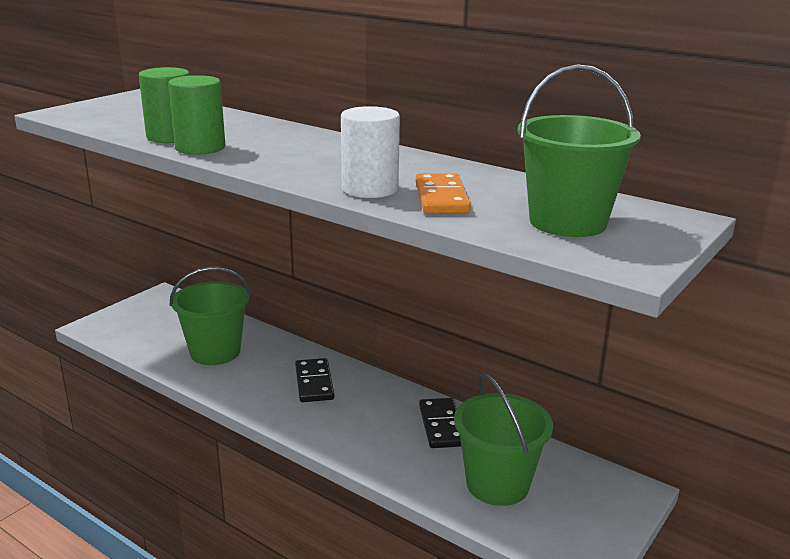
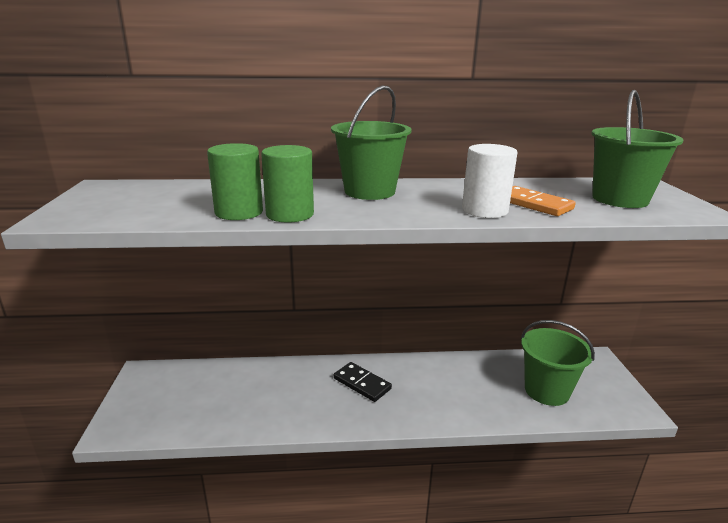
camera: 40 degrees left, 0 degrees up
green bucket [170,267,251,365] -> green bucket moved to [331,85,411,200]
black domino [419,398,462,448] -> none

